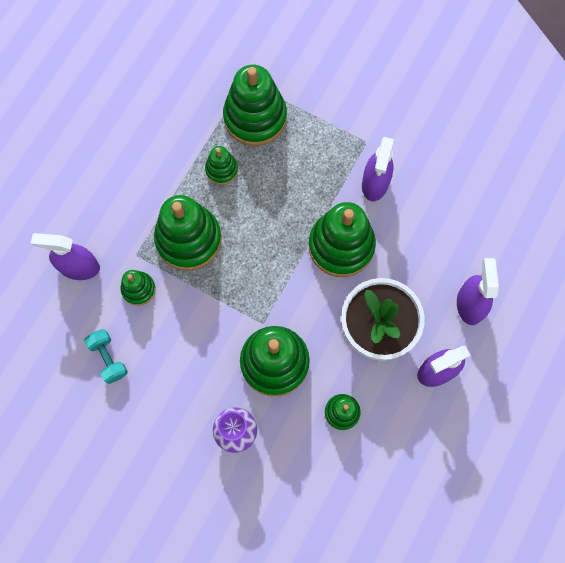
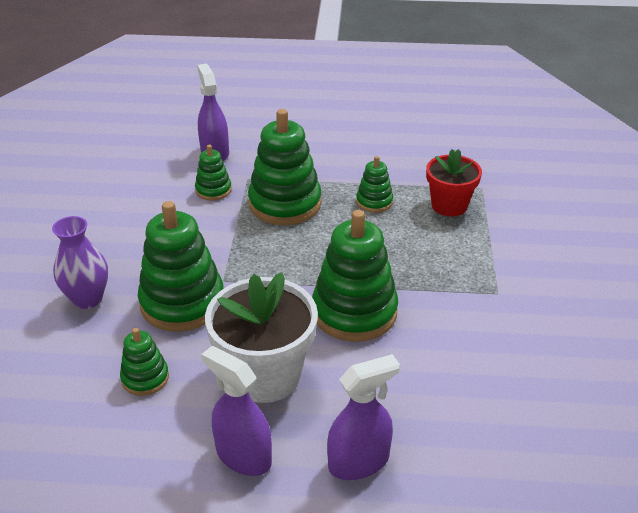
camera: 65 degrees right, 35 degrees down
turquoise dumbbell [84,329,128,384] -> none
green stacking toy [223,65,287,146] -> red flower pot [426,149,482,217]
purple spray bottle [362,137,394,201] -> none

